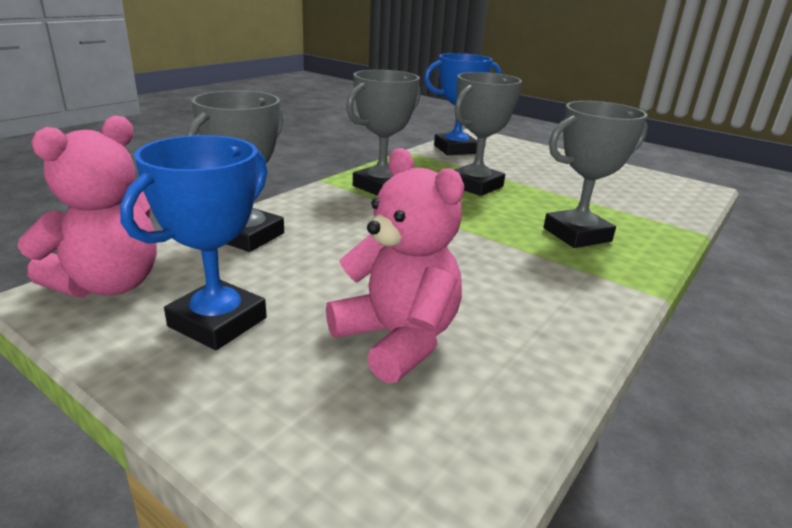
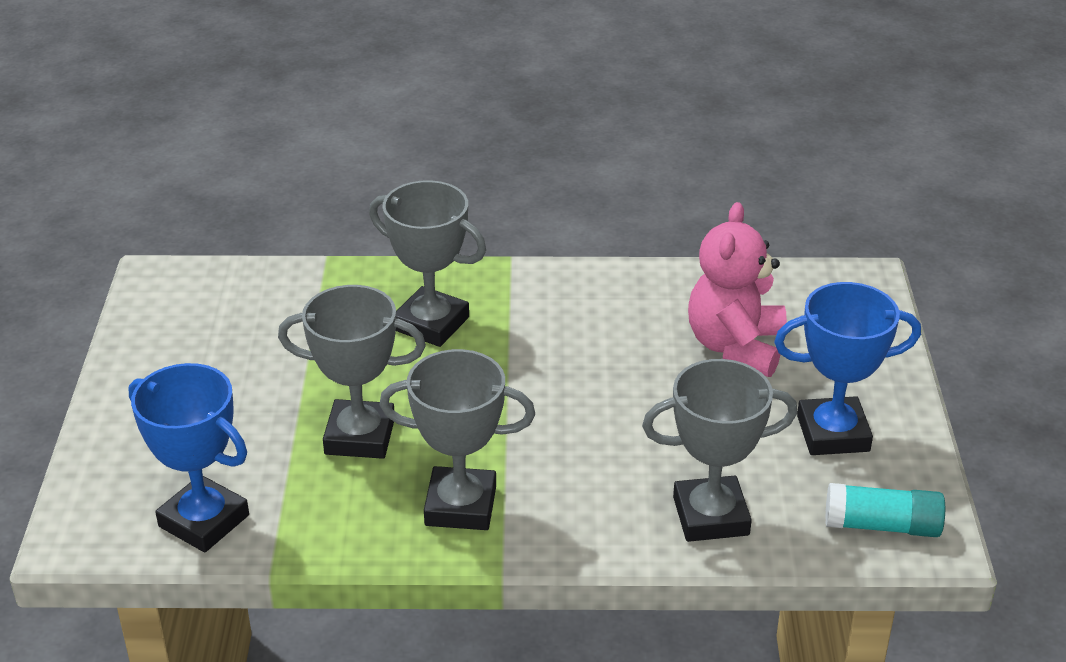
camera: 125 degrees left, 10 degrees up
pink teddy bear [18,115,157,298] -> turquoise glue stick [825,483,945,537]

